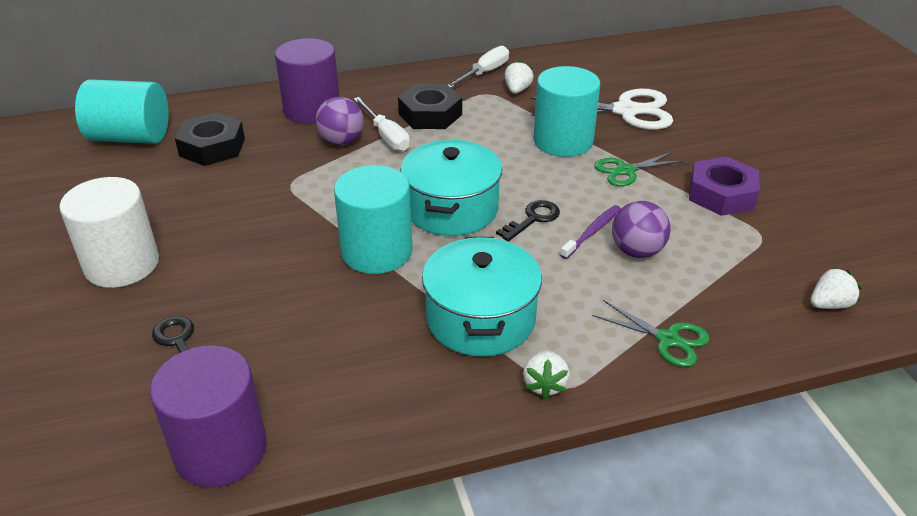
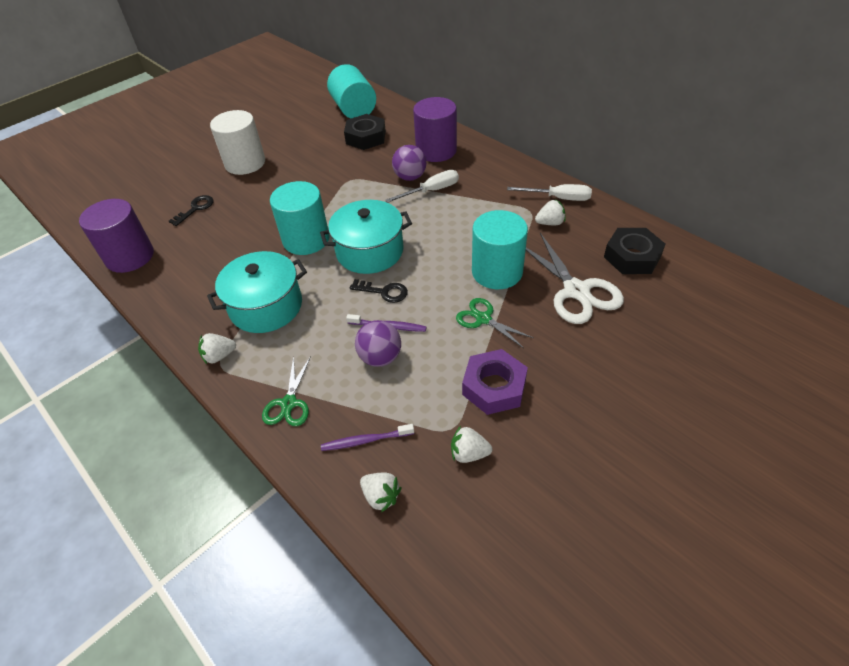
camera: 65 degrees right, 10 degrees up
white screwdriver [354,97,410,151] -> white screwdriver turned 150 degrees counterclockwise [385,170,459,203]
black nut [398,84,462,129] -> black nut moved to [604,228,665,274]
none -> purple toothbrush [321,424,414,451]
none -> white strawberry [451,426,492,463]

